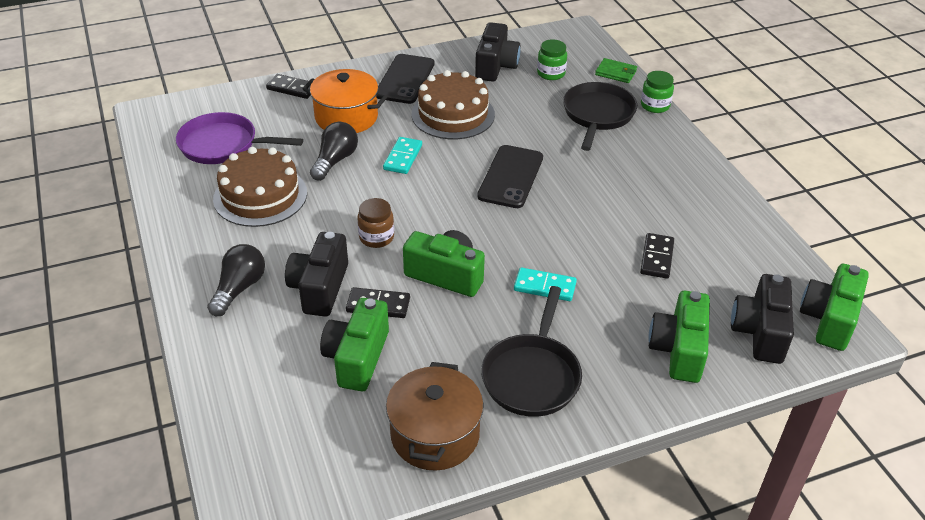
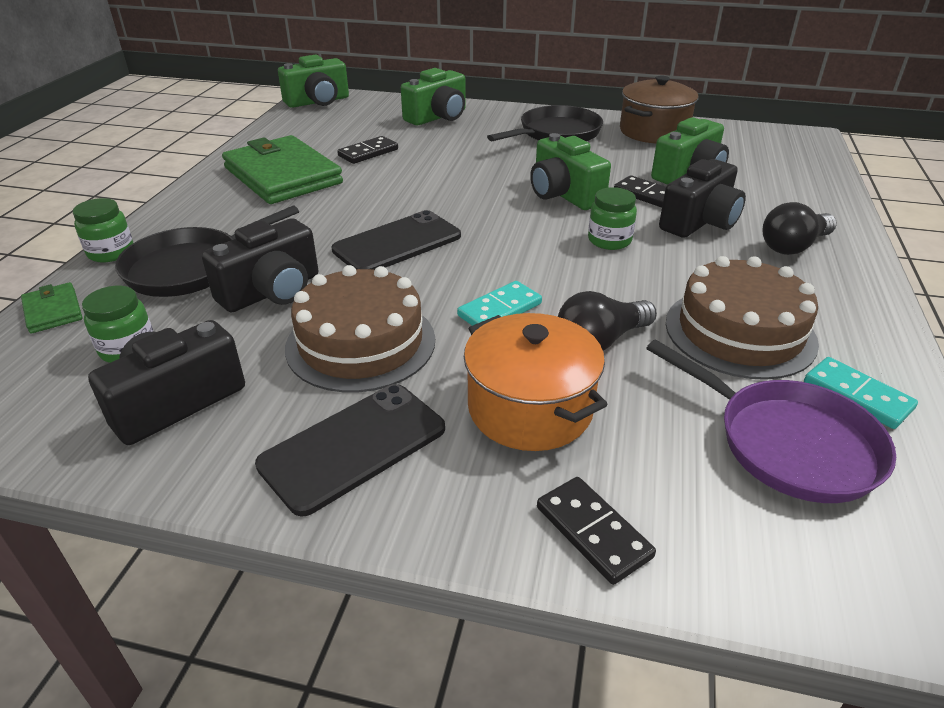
camera: 145 degrees left, 5 degrees down
brown jar [357,198,394,248] -> green jar [588,187,637,250]
turquoise domino [514,267,577,301] -> turquoise domino moved to [804,357,918,429]
black camera [731,274,794,364] -> black camera moved to [202,218,319,312]
none -> green wallet [222,135,343,204]

